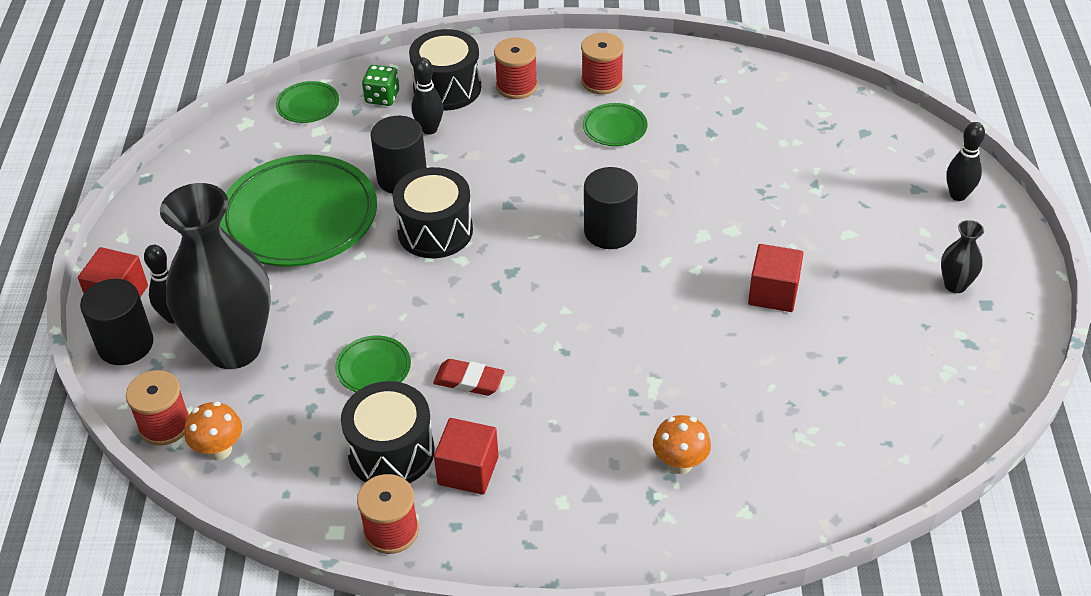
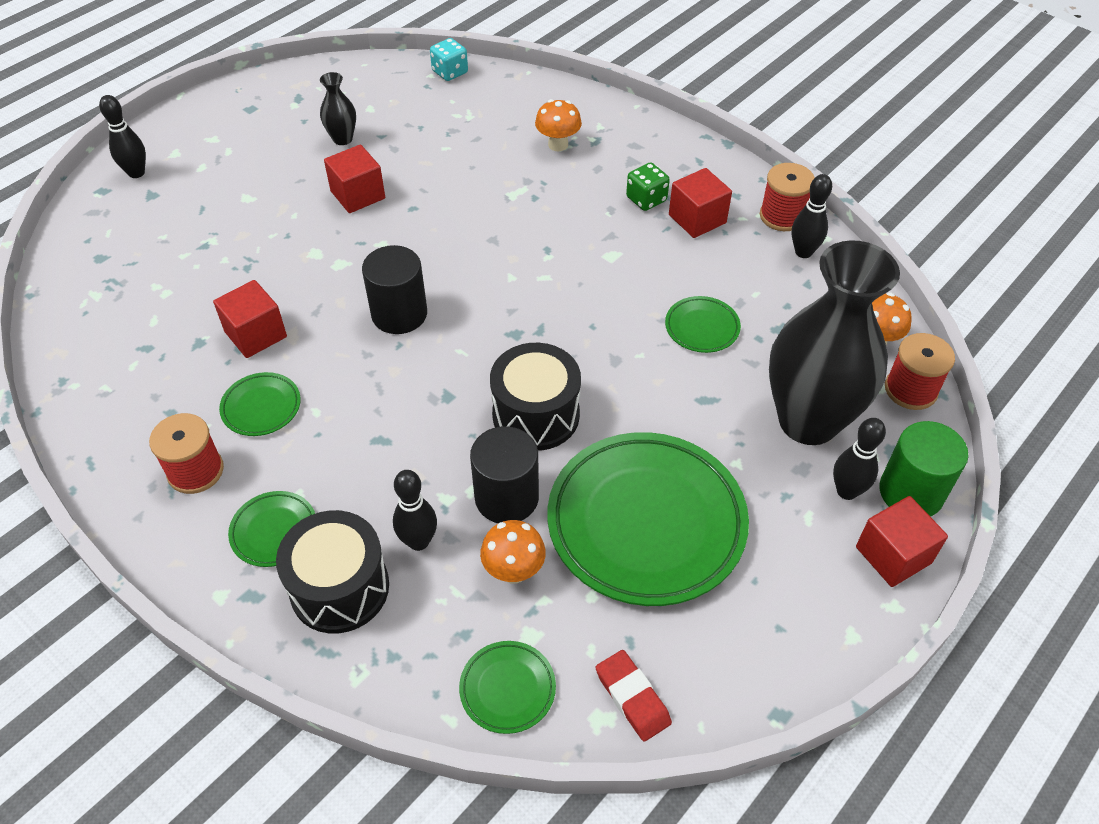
camera: 140 degrees left, 5 degrees up
black cylinder [80,279,154,365] -> green cylinder [879,421,969,517]
black drum [341,381,434,483] -> none
green dice [362,65,399,106] -> green dice moved to [626,162,670,211]
red eraser [433,359,504,396] -> red eraser moved to [596,650,672,742]
red spool [494,37,538,99] -> green plate [228,491,315,567]
black vase [941,220,984,293] -> black vase moved to [320,72,356,145]
none -> red cube [213,280,287,358]
none -> turquoise dice [430,38,468,81]
none -> orange mushroom [480,520,546,584]
none -> black bowling pin [792,174,832,258]

